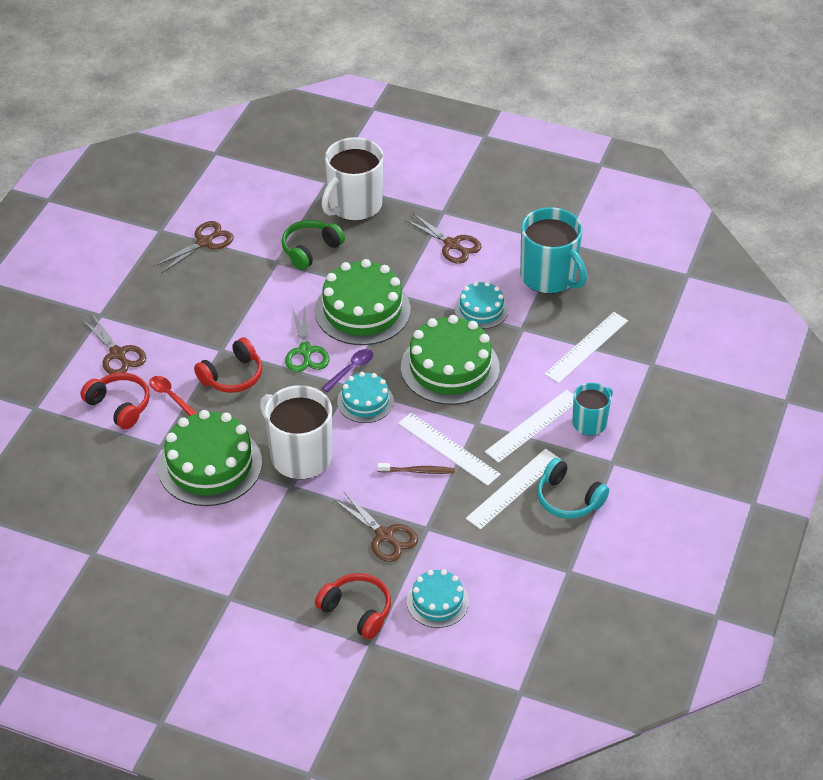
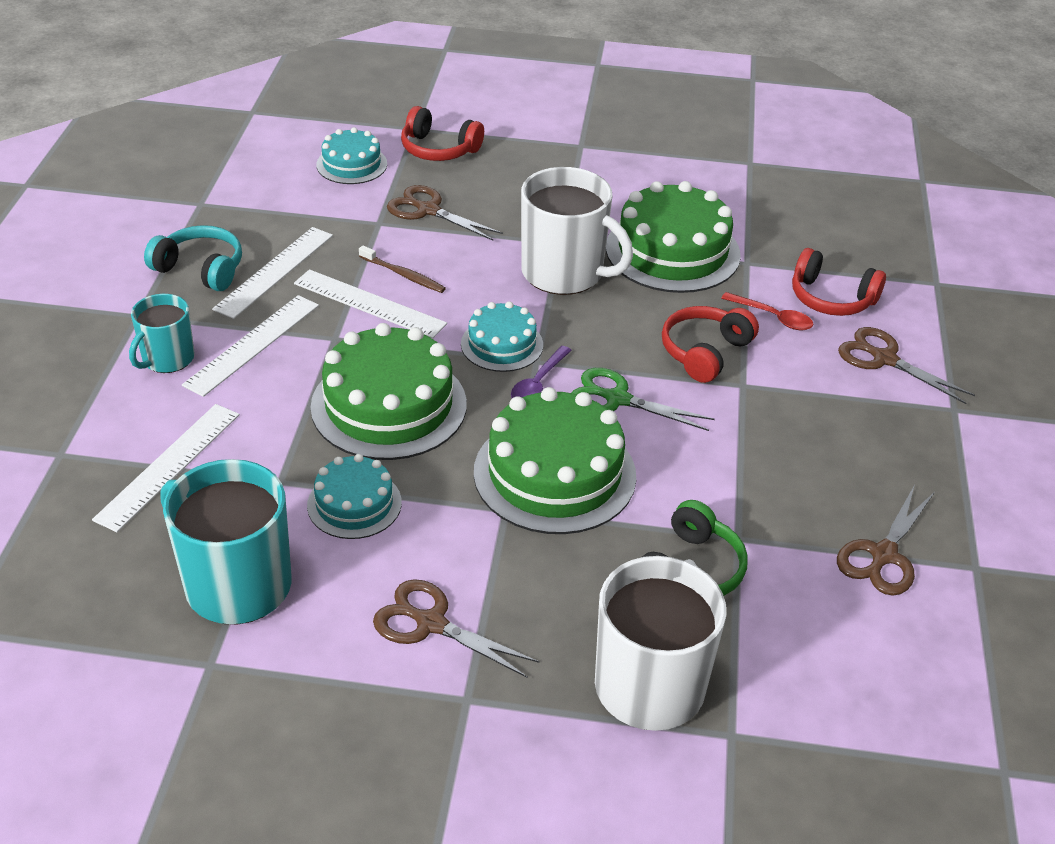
camera: 165 degrees right, 5 degrees down
green scissors [285,304,329,372] -> green scissors turned 45 degrees counterclockwise [572,368,715,431]
brown toothbrush [377,463,455,474] -> brown toothbrush turned 135 degrees counterclockwise [359,245,446,293]

